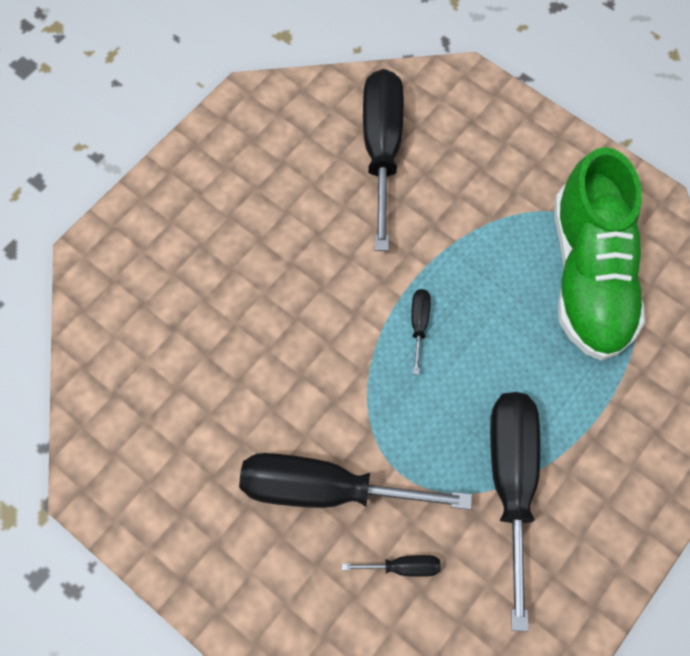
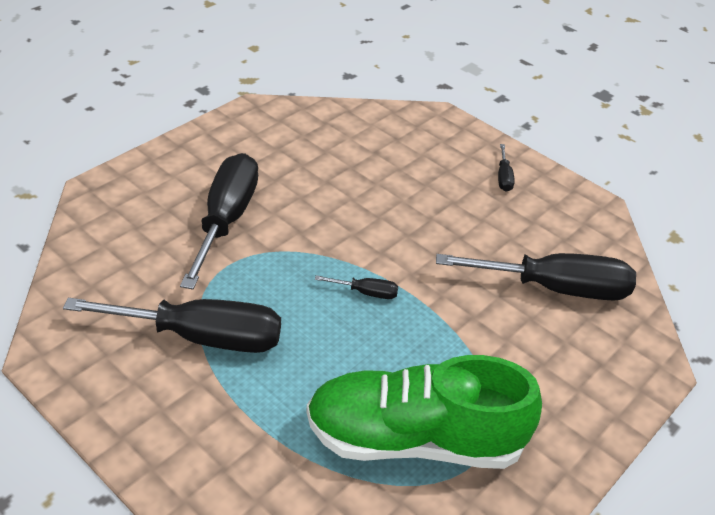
camera: 90 degrees right, 25 degrees down
black screwdriver [342,555,441,577] -> black screwdriver moved to [498,144,515,192]

